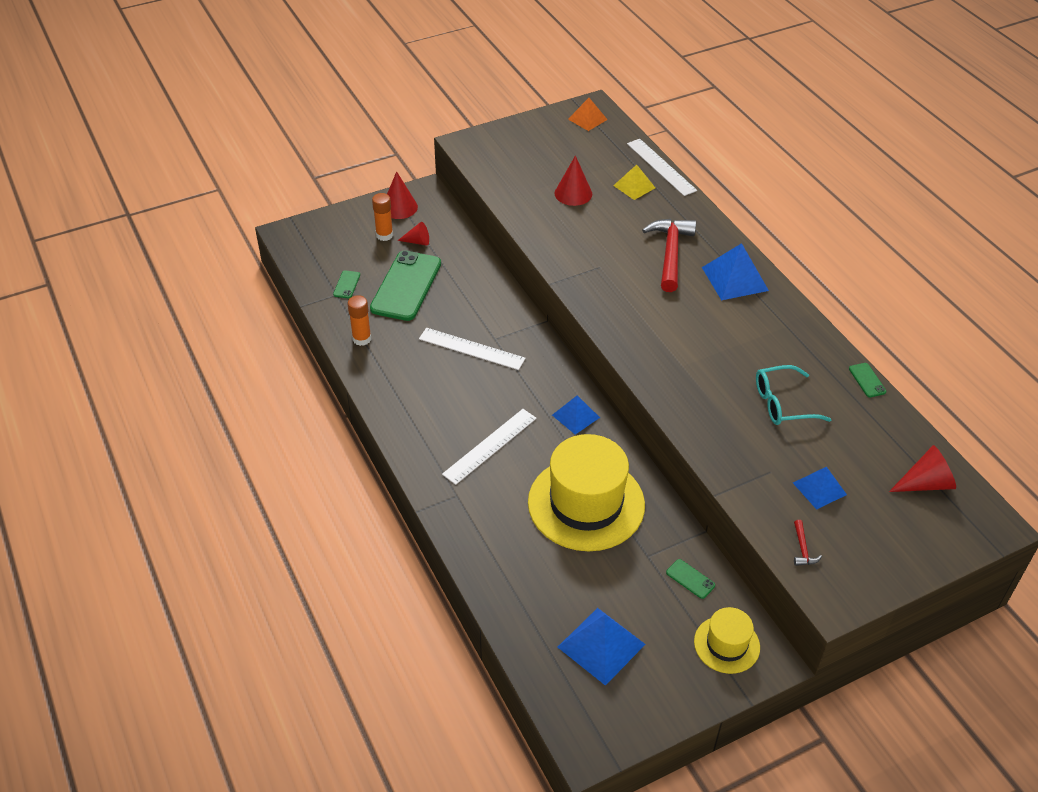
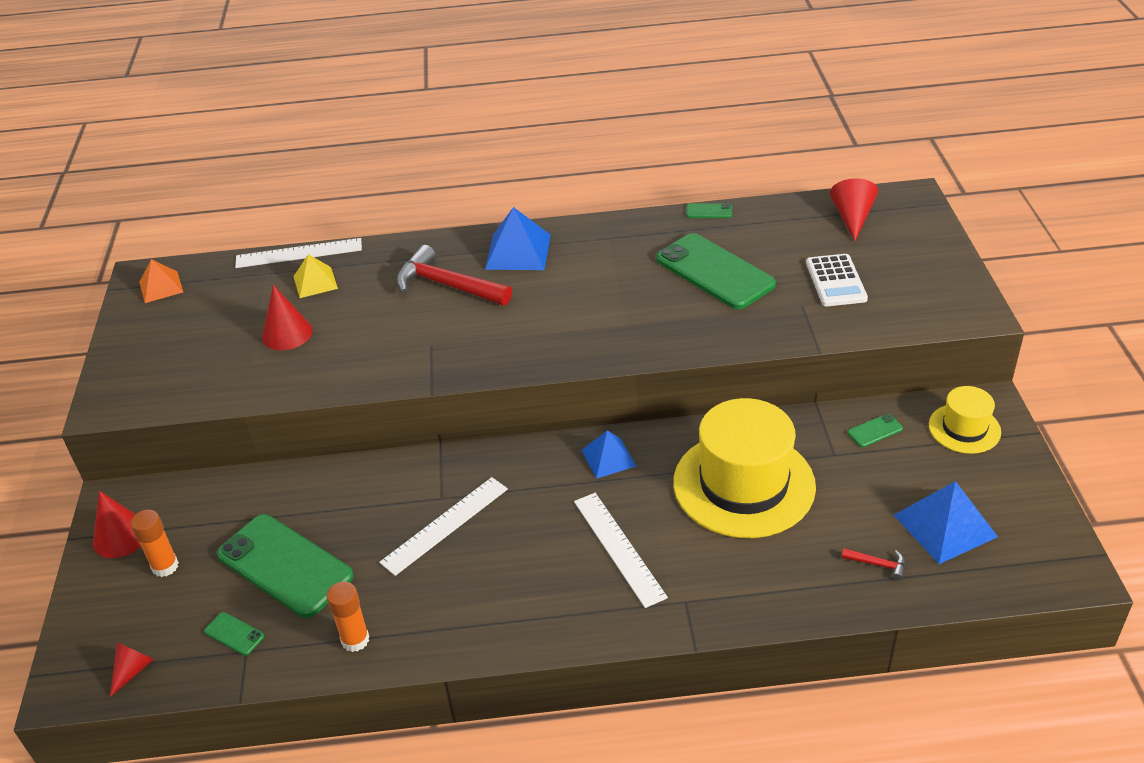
camera: 65 degrees left, 5 degrees down
red cone [397,222,429,246] -> red cone moved to [110,642,154,697]
turquoise glasses [756,365,832,425] -> green phone [656,233,776,309]
blue pyramid [793,467,847,510] -> white calculator [806,254,868,306]
red hammer [794,520,822,566] -> red hammer moved to [842,548,905,581]

